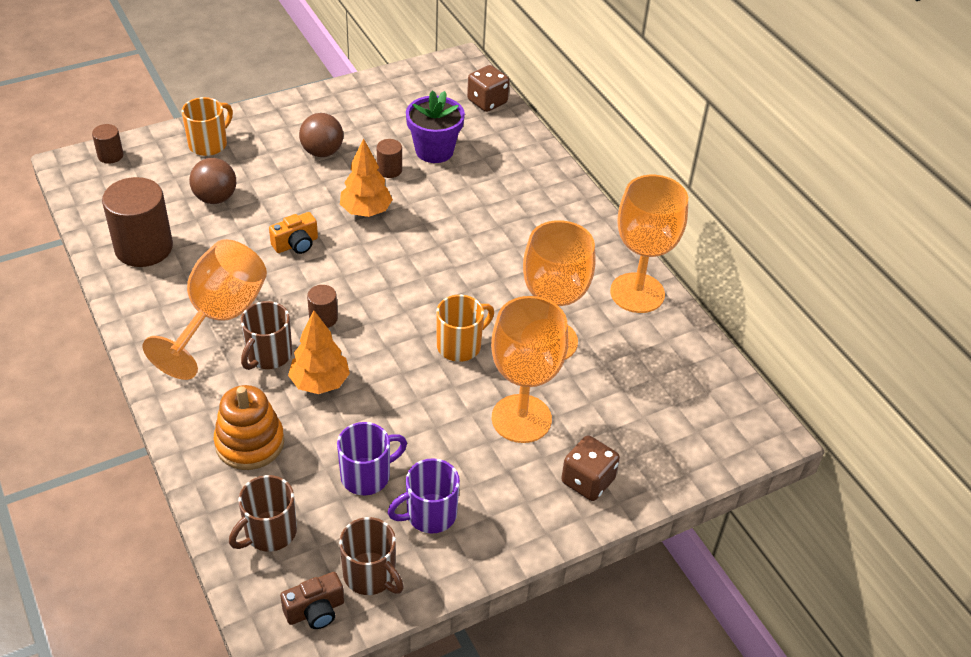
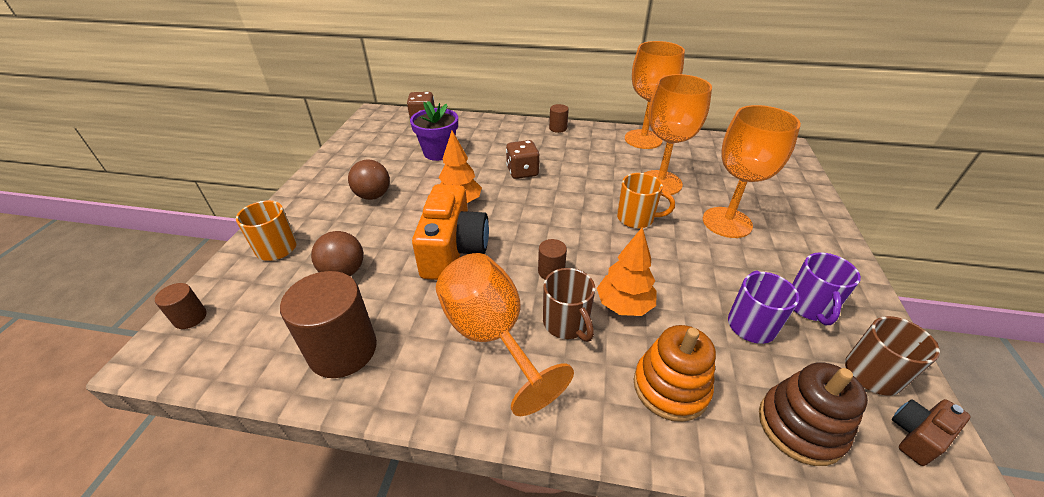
camera: 50 degrees left, 5 degrees down
brown mug [229,475,297,551] -> brown stacking toy [759,362,868,466]
orange camera [269,212,318,254] -> orange camera [412,184,489,280], size x2.05
brown camera [280,572,344,629] -> brown camera turned 135 degrees counterclockwise [892,399,971,466]
brown cylinder [377,139,402,178] -> brown cylinder moved to [549,104,569,133]
orange mug [436,295,494,362] -> orange mug turned 105 degrees clockwise [617,173,675,229]
brown dice [561,435,620,501] -> brown dice moved to [506,140,539,179]

